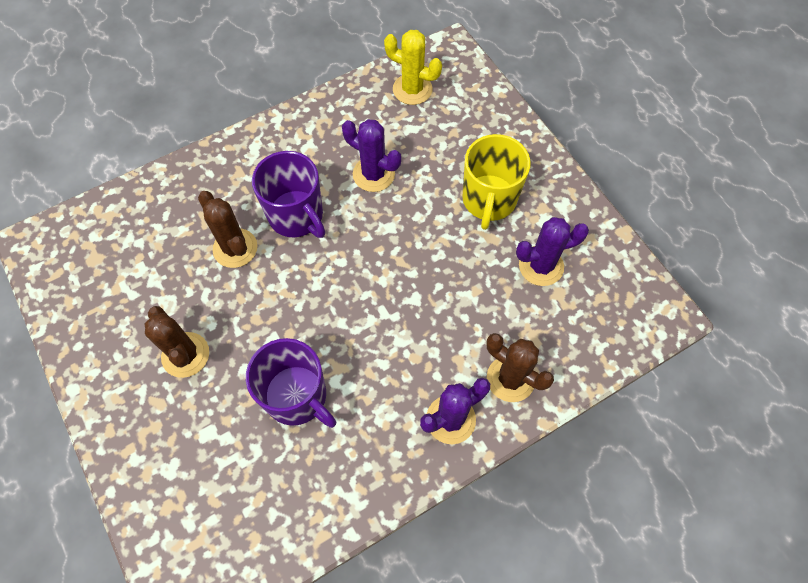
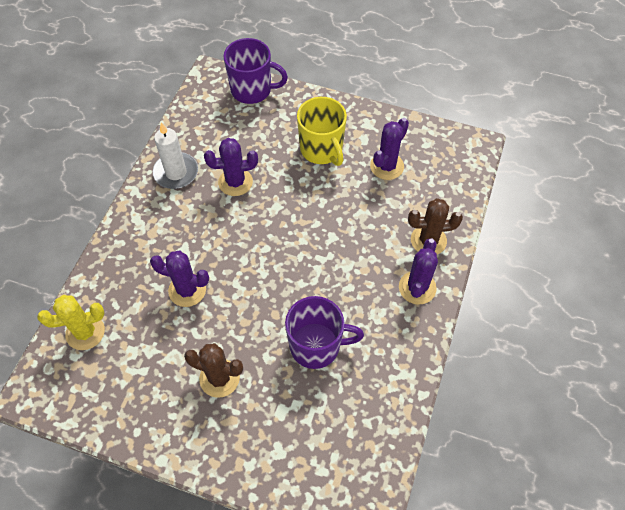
camera: 40 degrees left, 5 degrees down
brown cactus [198,191,258,268] -> purple cactus [150,251,209,307]
purple mug [252,151,325,238] -> purple mug moved to [223,38,288,104]
yellow cactus [384,30,442,105] -> yellow cactus moved to [37,295,105,350]
none -> white candle [153,122,198,189]

